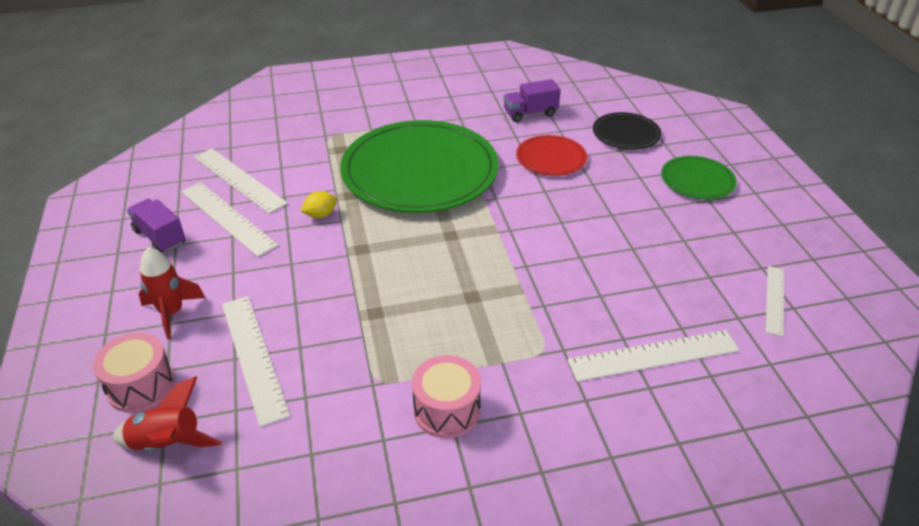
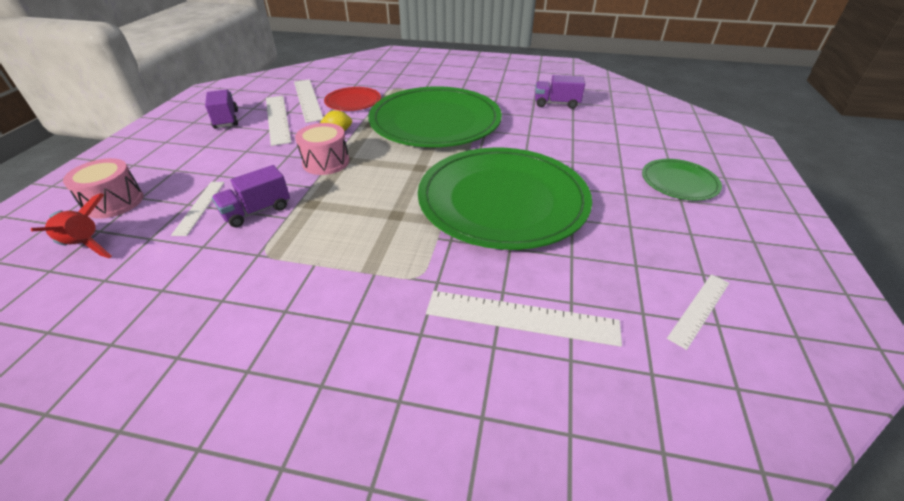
camera: 25 degrees right, 0 degrees up
red rocket [139,247,205,340] -> none
white ruler [222,296,290,427] -> white ruler [171,182,225,236], size x0.61
pink drum [412,355,481,438] -> pink drum moved to [295,123,349,175]
red plate [516,135,587,176] -> red plate moved to [324,87,381,111]
black plate [593,112,661,150] -> none
none -> purple truck [212,165,290,227]
none -> green plate [418,148,592,250]

